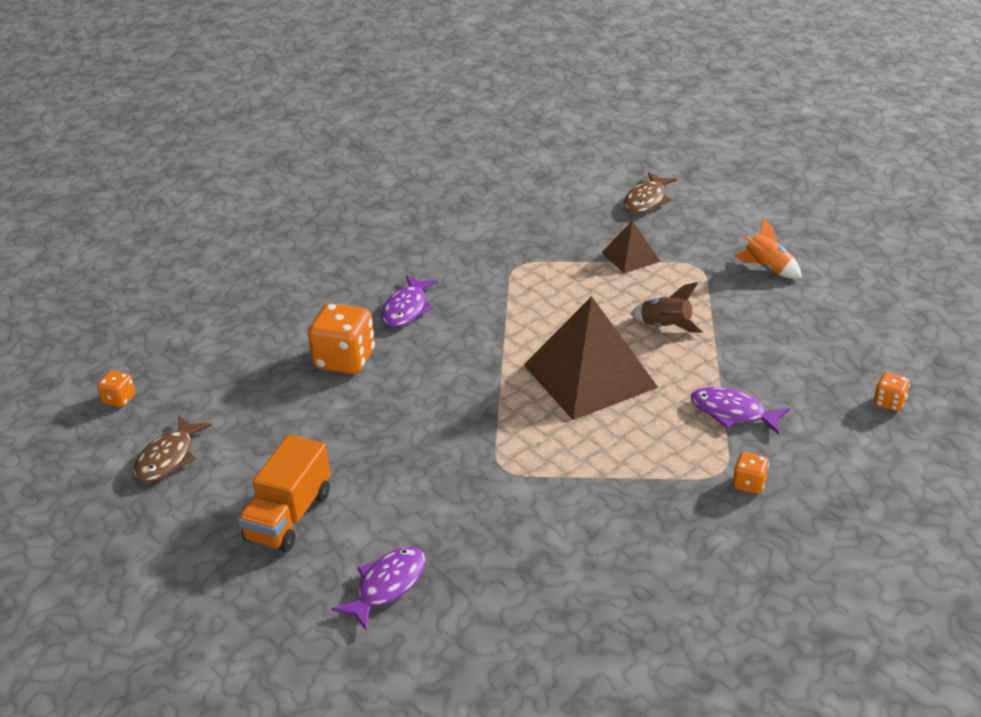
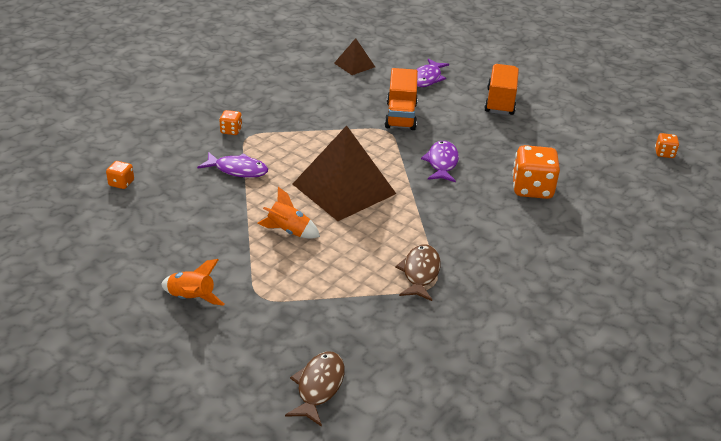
camera: 165 degrees right, 0 degrees up
brown fish [133,415,212,483] -> brown fish moved to [395,244,441,301]
purple fish [381,275,438,327] -> purple fish moved to [421,141,459,182]
brown pyramid [602,221,661,273] -> brown pyramid moved to [334,38,375,75]
brown rocket [630,282,704,333] -> orange rocket [257,187,320,239]
none -> orange truck [385,68,418,130]

